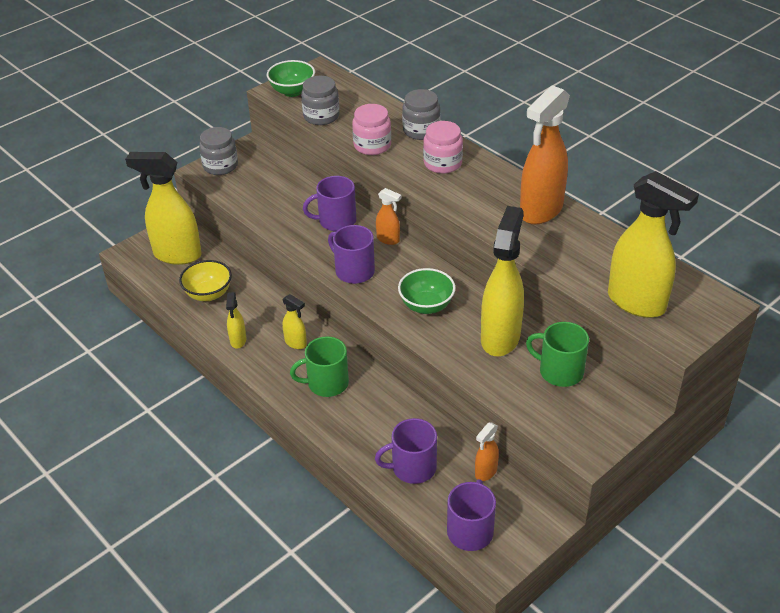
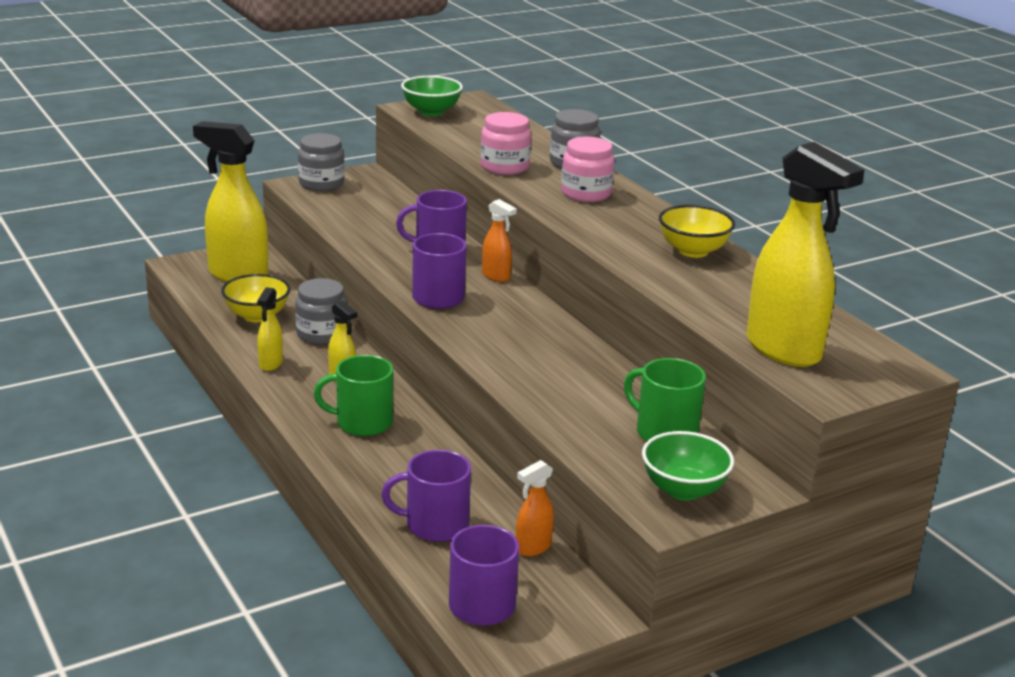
camera: 10 degrees right, 15 degrees down
grey jar [301,76,339,125] -> grey jar moved to [295,278,347,345]
green bowl [398,268,455,314] -> green bowl moved to [642,431,734,501]
yellow spray bottle [481,206,524,356] -> none
orange spray bottle [520,85,570,224] -> yellow bowl [659,205,735,258]

